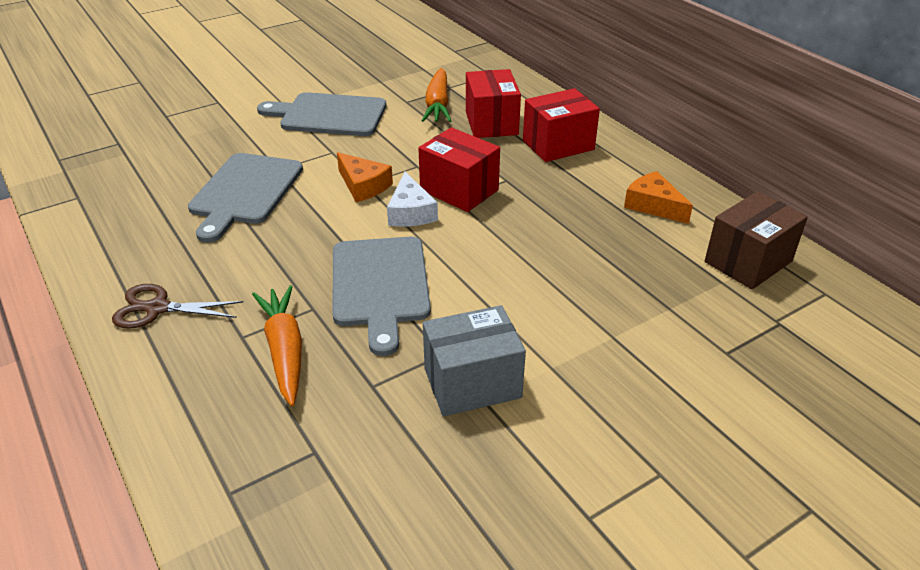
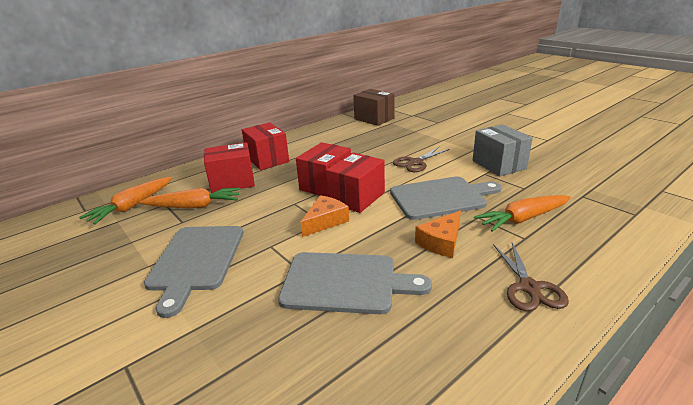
camera: 95 degrees left, 10 degrees down
white cheese [387,172,438,226] -> red box [326,153,385,213]
orange cheese [624,171,693,224] -> orange cheese moved to [415,211,461,258]
none -> orange carrot [79,177,172,225]
none -> brown scissors [393,147,450,172]

